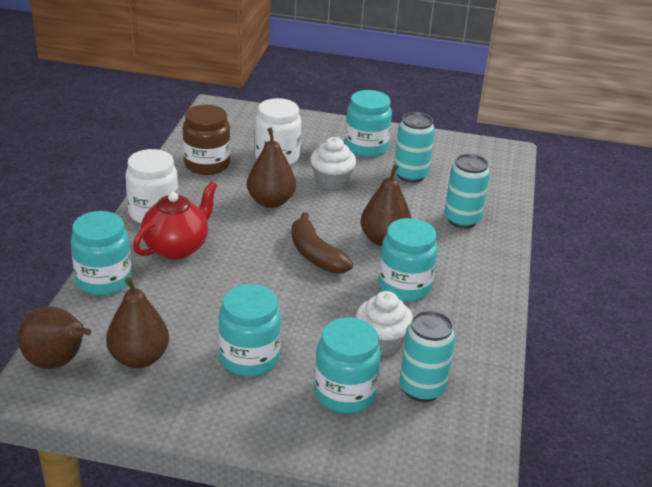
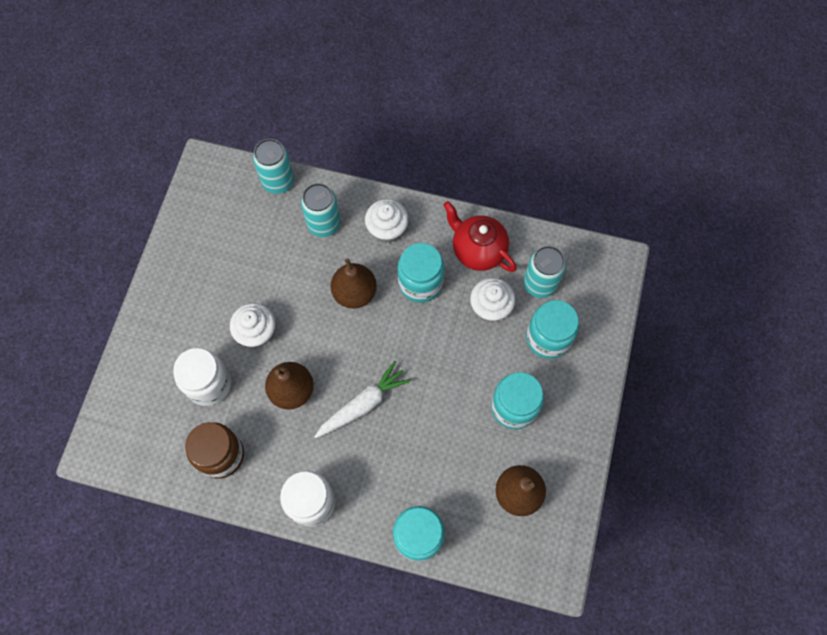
camera: 85 degrees left, 35 degrees up
brown pear [18,306,91,369] -> none
red teapot [133,181,218,259] -> red teapot moved to [443,201,517,272]
brown banana [291,212,353,274] -> none
turquoise jar [345,90,392,157] -> none
turquoise can [394,112,435,183] -> turquoise can moved to [253,139,294,194]
none -> white carrot [314,361,411,438]
none -> white cupcake [365,199,409,243]

